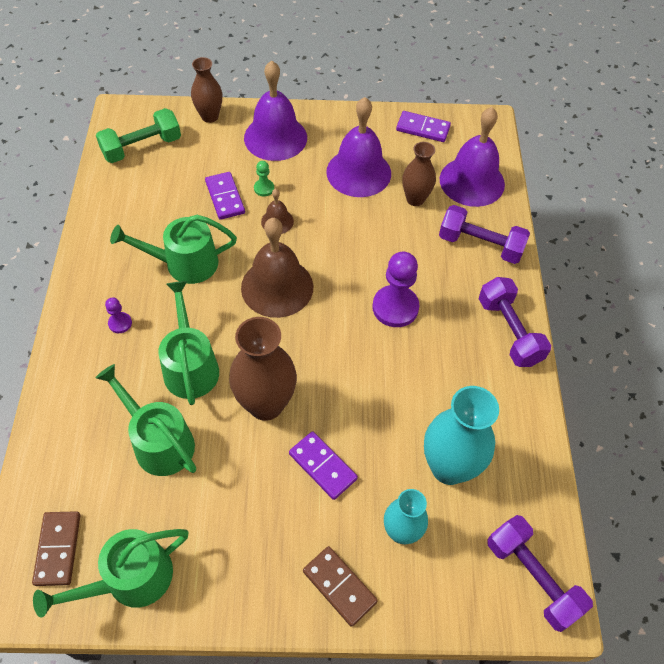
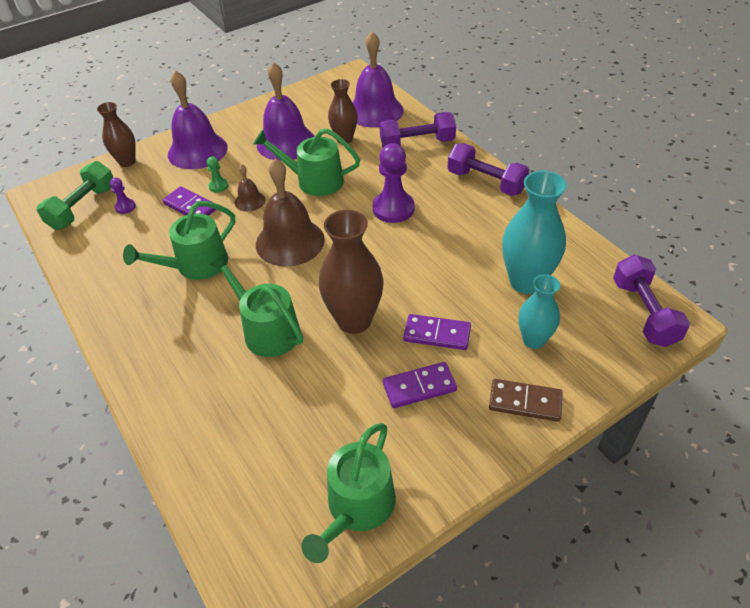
camera: 30 degrees left, 10 degrees down
brown domino [32,511,81,586] -> none
green watering can [96,364,196,476] -> green watering can moved to [253,128,360,196]
purple pawn [105,297,132,333] -> purple pawn moved to [110,178,136,214]
purple domino [396,111,451,142] -> purple domino moved to [383,362,457,408]
purple dumbbell [487,515,593,632] -> purple dumbbell turned 60 degrees clockwise [613,255,690,347]

